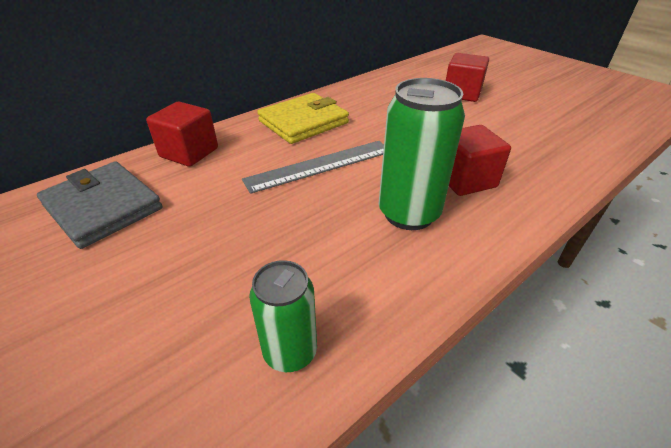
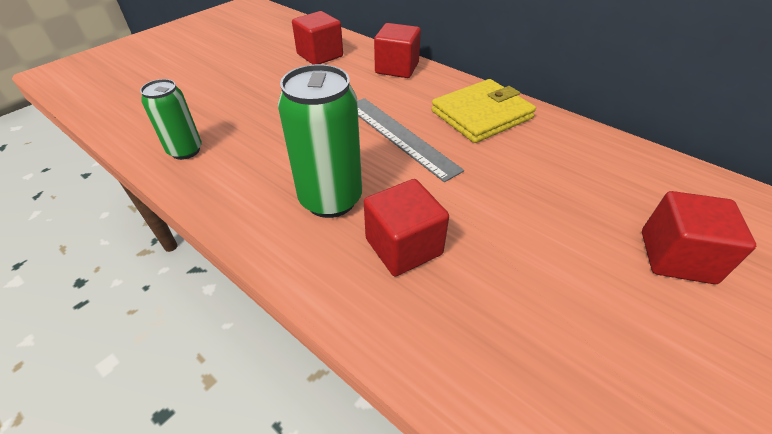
camera: 80 degrees right, 5 degrees up
grey wallet [37,161,162,249] -> red cube [292,11,343,64]
yellow wallet [257,93,349,144] -> yellow wallet turned 75 degrees counterclockwise [431,79,536,143]

